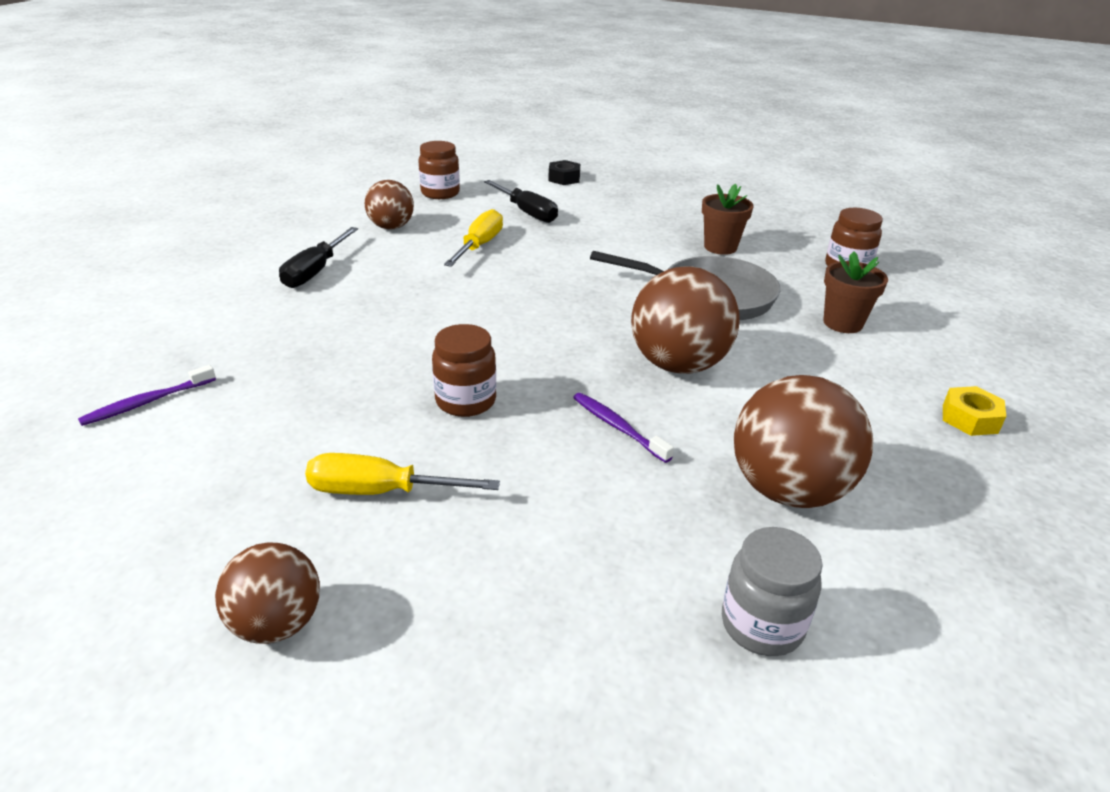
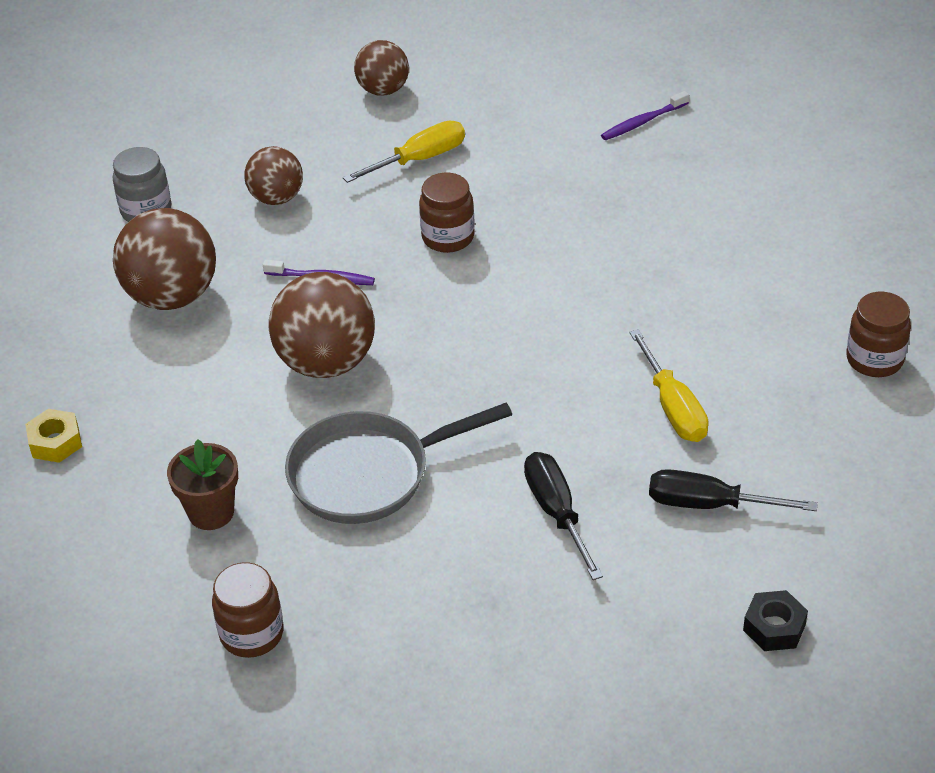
camera: 145 degrees right, 10 degrees up
purple toothbrush [78,365,216,426] -> purple toothbrush turned 135 degrees counterclockwise [601,91,689,140]
black screwdriver [279,227,358,288] -> black screwdriver moved to [524,452,603,580]
brown ball [365,180,414,229] -> brown ball moved to [244,146,303,205]
brown jar [418,141,460,199] -> brown jar moved to [846,292,911,377]
brown flower pot [702,184,754,255] -> none

